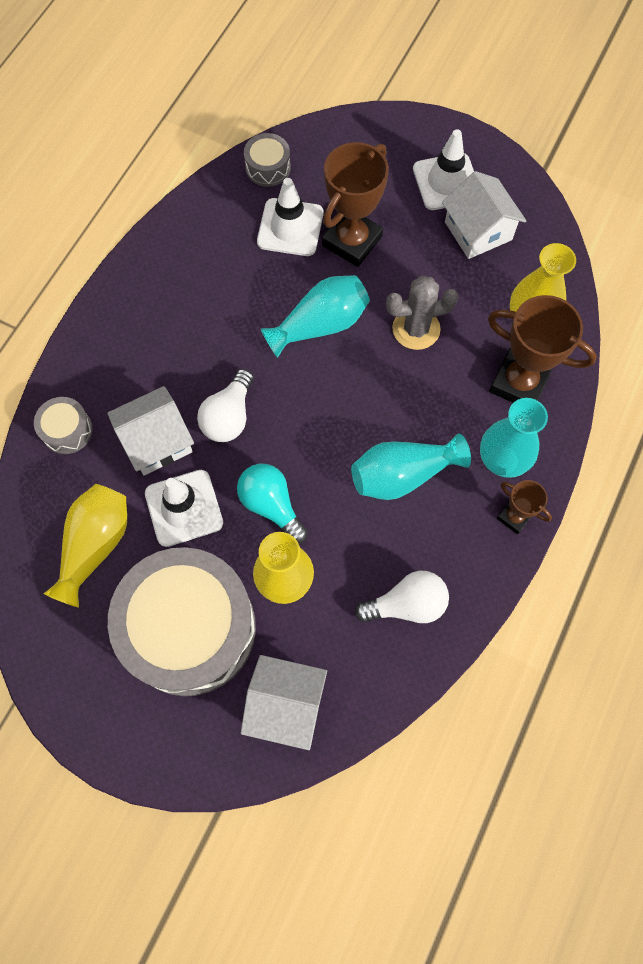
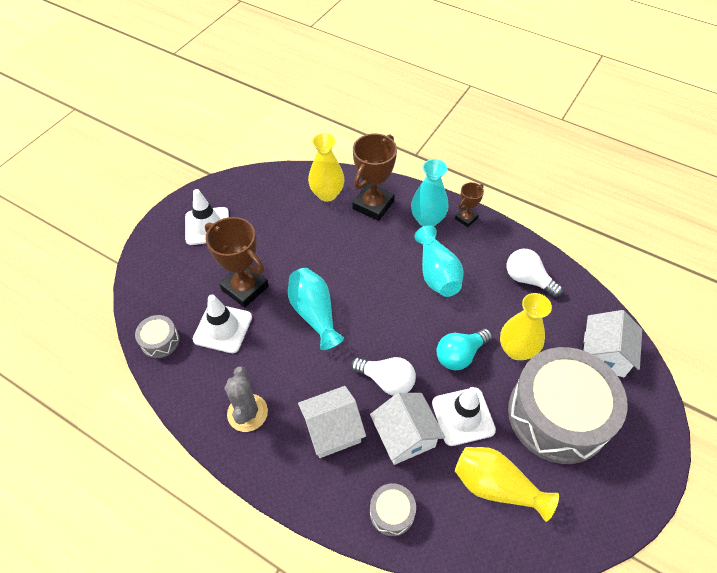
camera: 85 degrees left, 15 degrees down
white light bulb [355,571,449,623] -> white light bulb turned 45 degrees counterclockwise [507,249,563,297]
grey cactus [386,276,459,350] -> grey cactus moved to [225,366,268,432]
white house [442,171,526,259] -> white house moved to [298,386,366,458]

